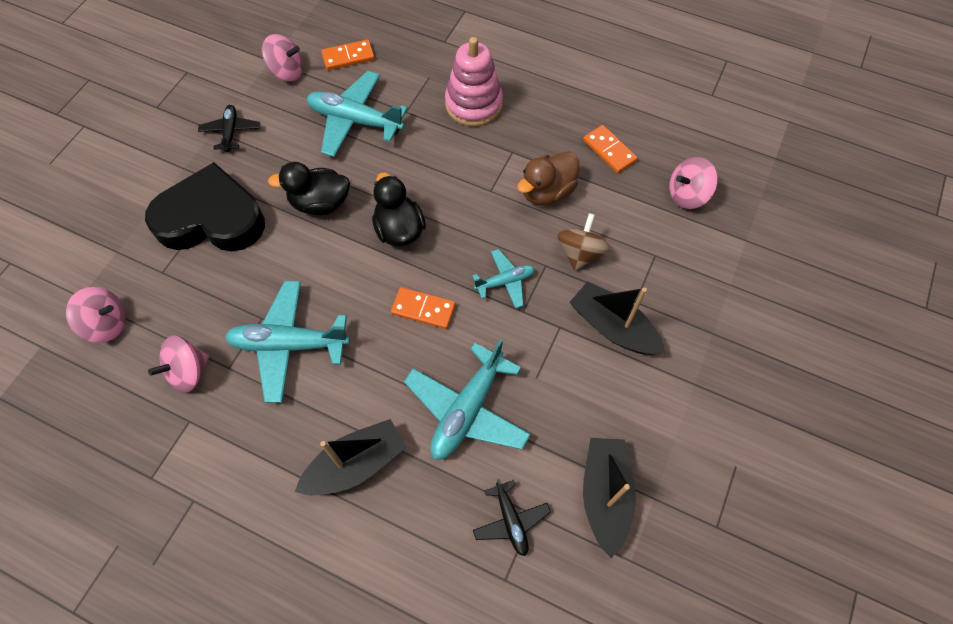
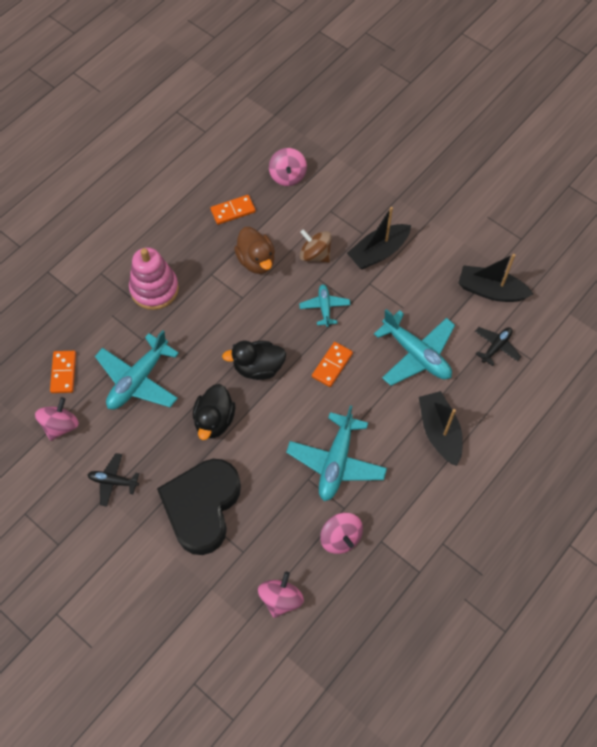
camera: 75 degrees left, 0 degrees up
black plane [473,479,551,556] -> black plane turned 45 degrees counterclockwise [475,327,521,366]

